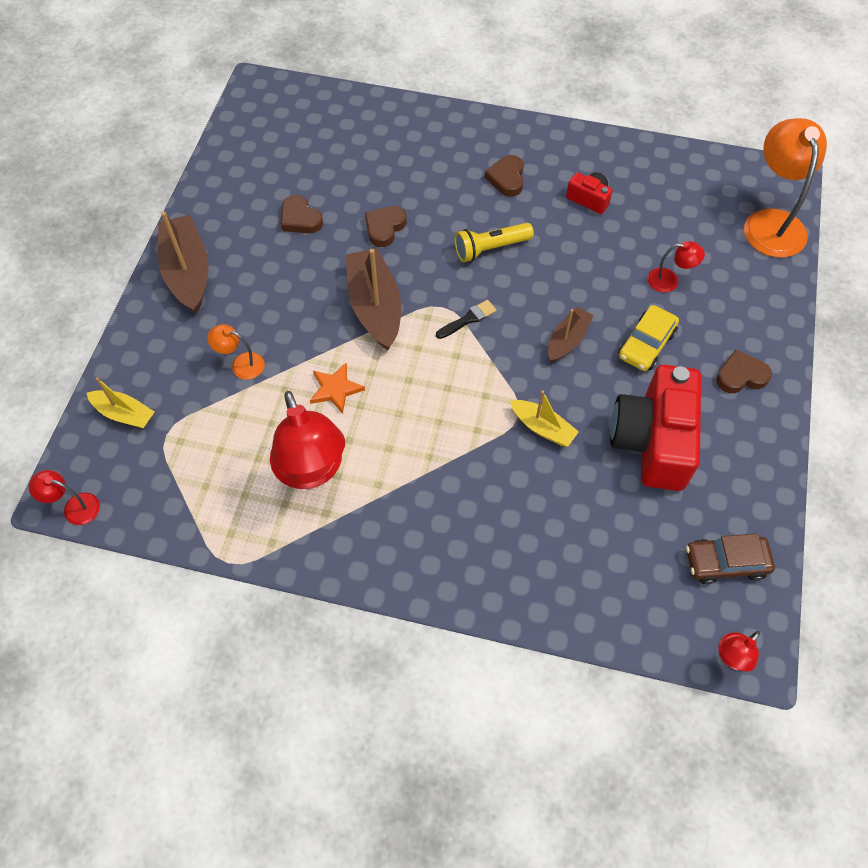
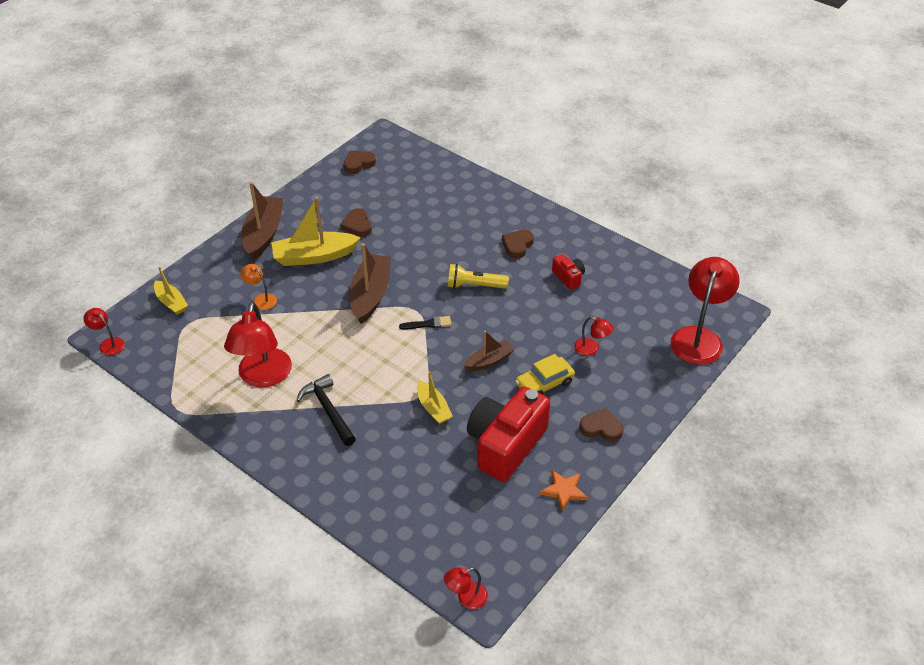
camera: 25 degrees right, 15 degrees down
orange star [310,363,365,414] -> orange star moved to [540,470,588,511]
brown heart [365,206,407,247] -> brown heart moved to [344,150,376,174]
brown car [686,534,775,584] -> none
orange lamp [744,118,827,258] -> red lamp [670,257,740,365]
none -> yellow boat [271,197,361,266]
none -> black hammer [297,374,356,446]

